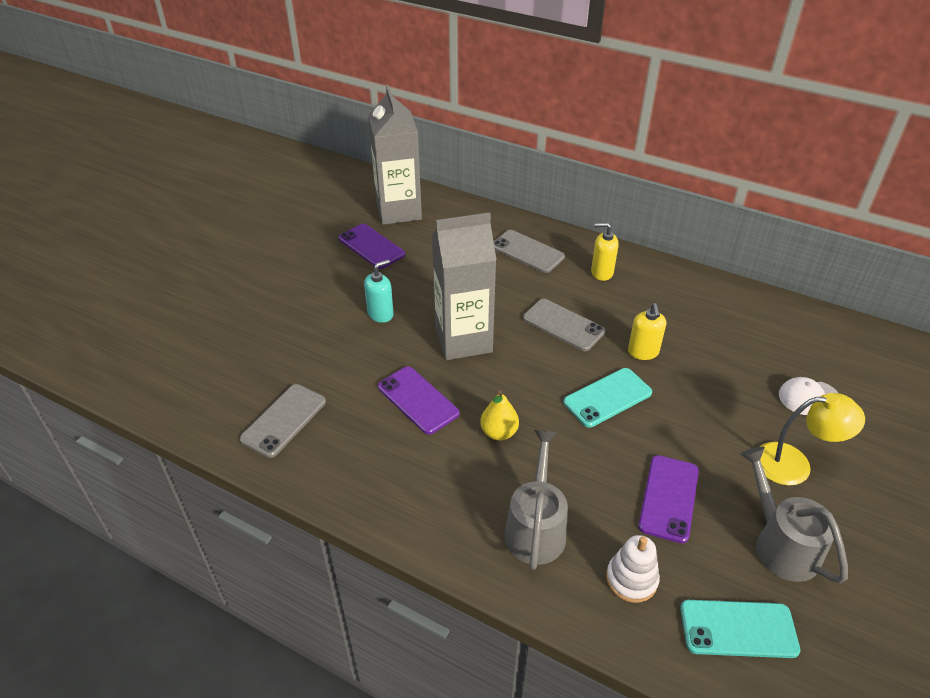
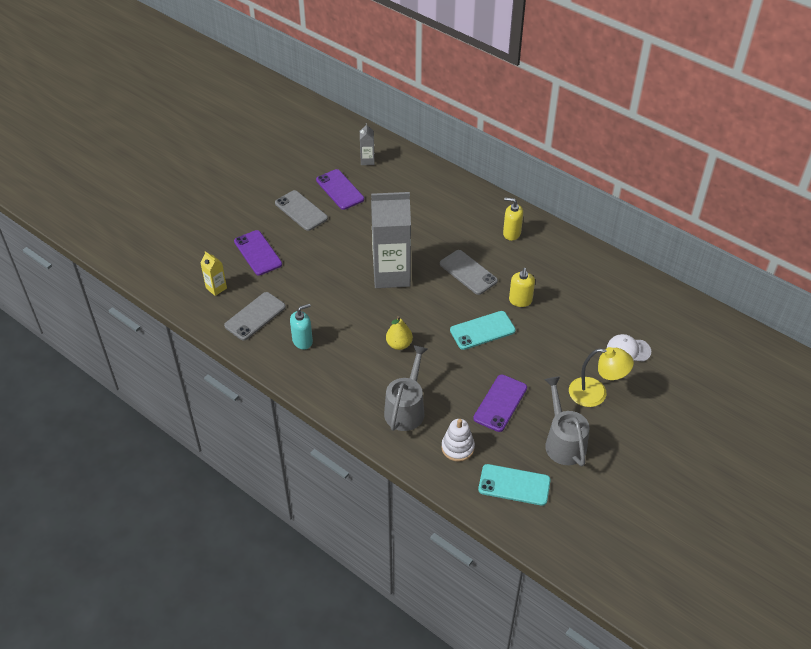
camera: 10 degrees right, 5 degrees up
turquoise soap dispenser [364,259,394,323] -> turquoise soap dispenser moved to [290,304,313,350]
grey carton [368,85,422,225] -> grey carton [360,123,375,165], size x0.43
purple phone [378,367,459,435] -> purple phone moved to [234,230,282,275]
grey phone [494,230,565,273] -> grey phone moved to [275,190,328,231]
none -> yellow carton [200,251,227,296]

